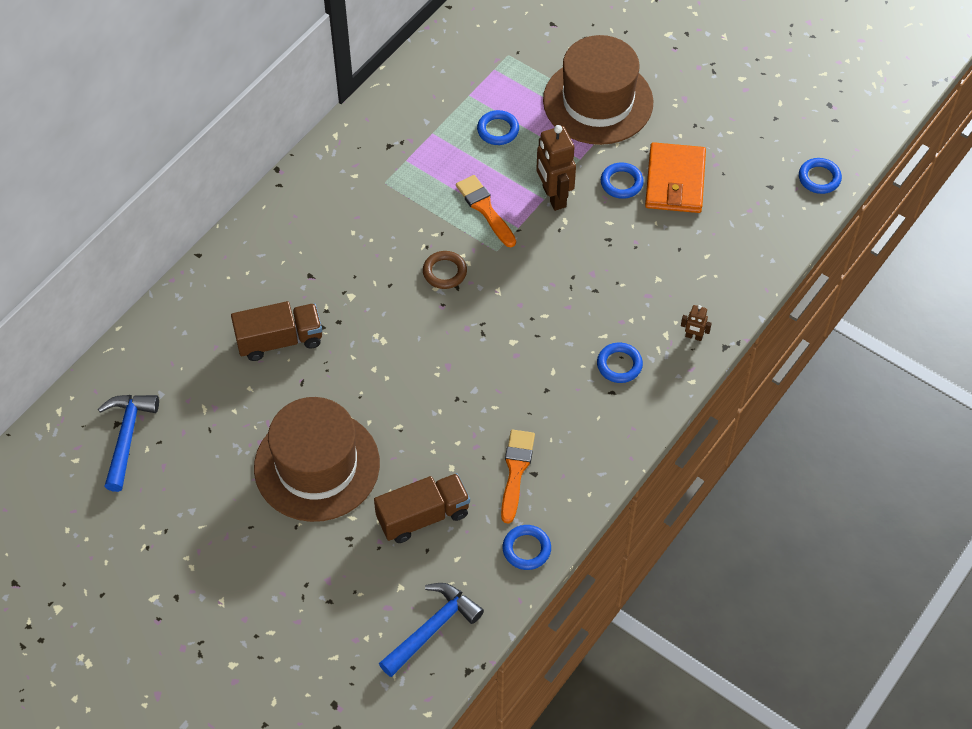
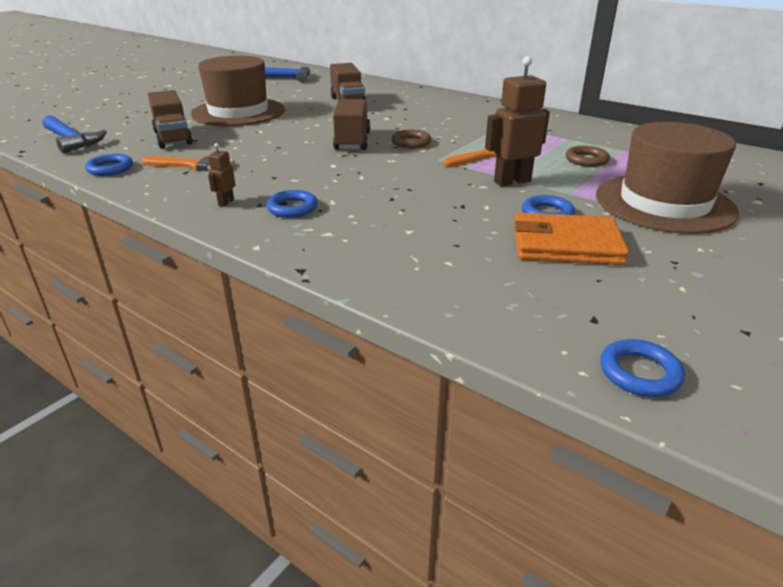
camera: 90 degrees right, 25 degrees down
blue ring [477,110,519,145] -> brown ring [566,146,610,167]
brown robot [681,305,712,341] -> brown robot moved to [208,143,235,207]
none -> brown truck [333,99,370,150]

